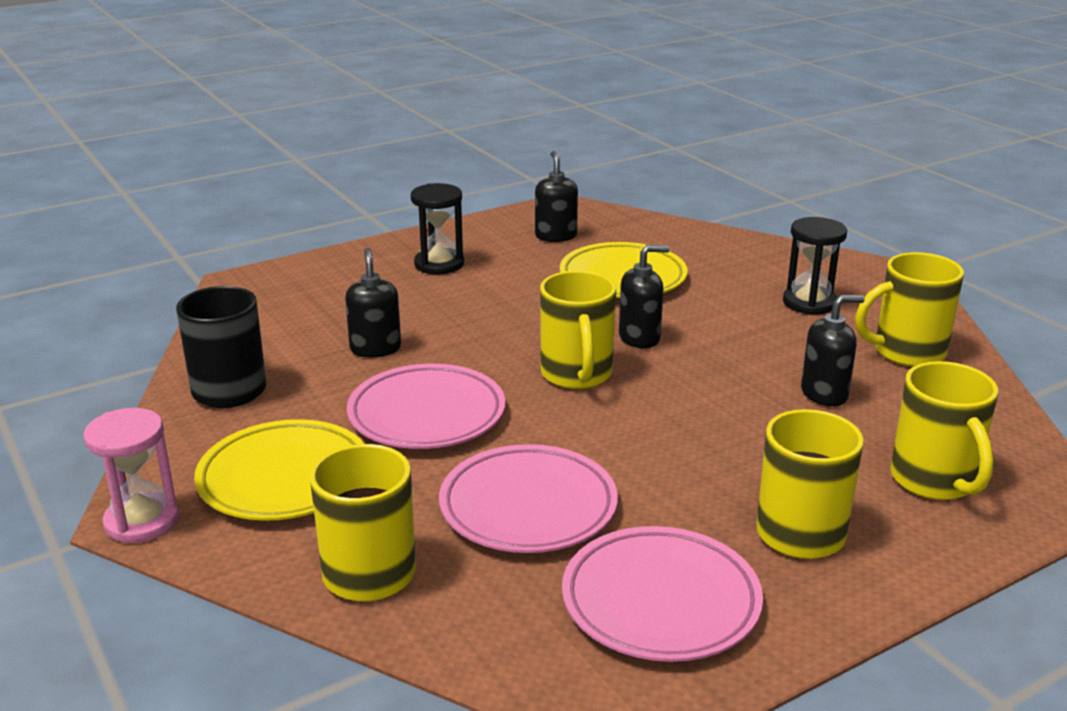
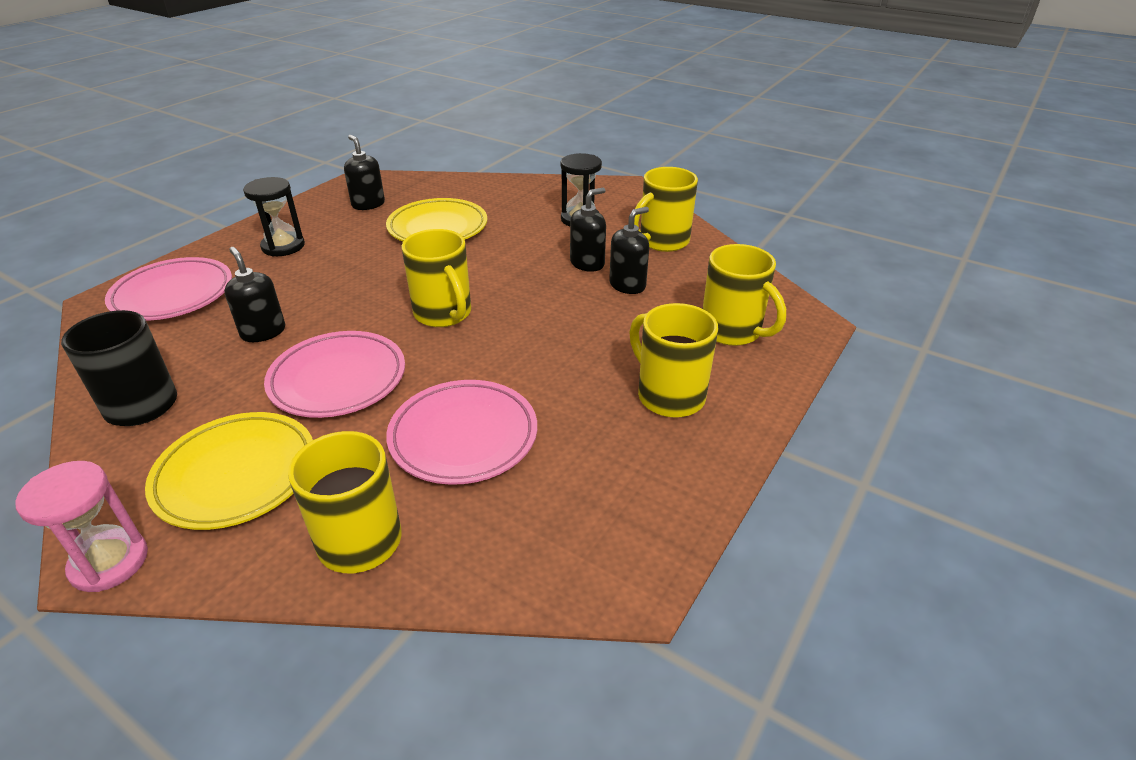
camera: 25 degrees left, 10 degrees up
pink plate [562,526,763,662] -> pink plate moved to [105,257,232,321]
black soap dispenser [619,245,669,348] -> black soap dispenser moved to [570,188,606,272]

